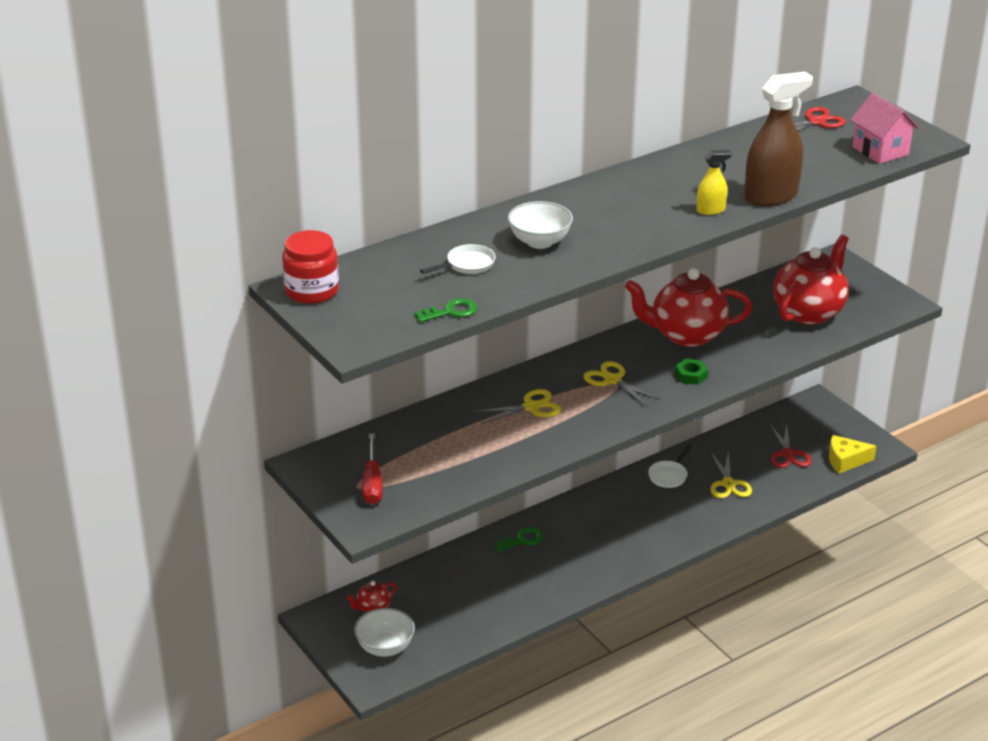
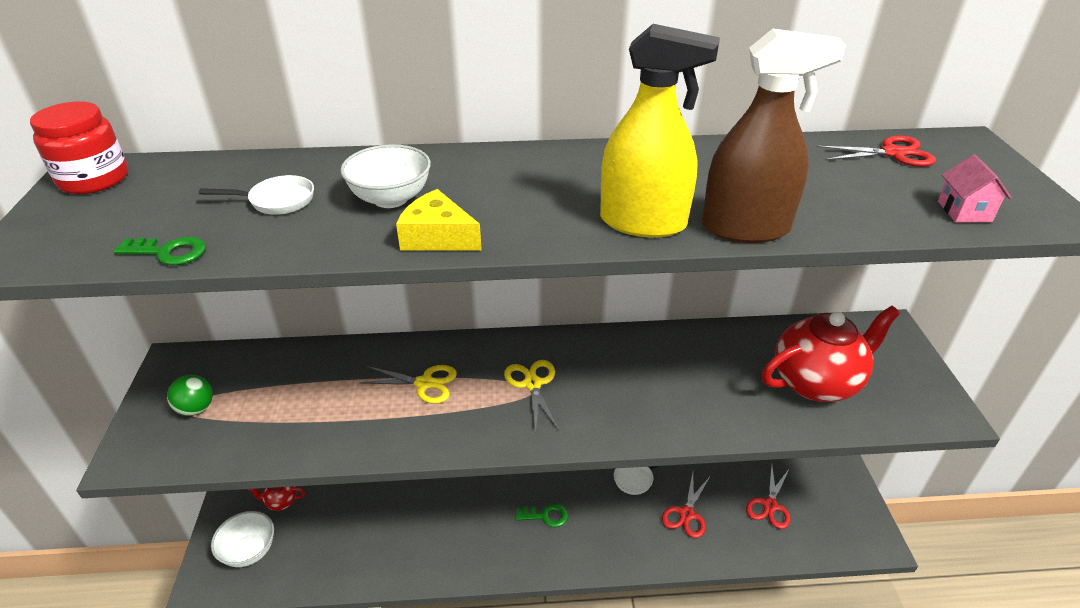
camera: 30 degrees right, 5 degrees up
red screwdriver [362,433,383,504] -> green ball [167,375,213,416]
green key [494,527,544,552] -> green key moved to [515,504,568,527]
red teapot [625,268,752,347] -> none
green nut [675,359,708,385] -> none
yellow spray bottle [696,150,732,215] -> yellow spray bottle [600,24,720,238], size x2.01
yellow scissors [710,452,752,498] -> red scissors [662,473,710,538]
yellow cheese [829,435,877,473] -> yellow cheese moved to [396,189,482,251]
pink house [850,93,919,164] -> pink house [938,155,1011,222], size x0.64

